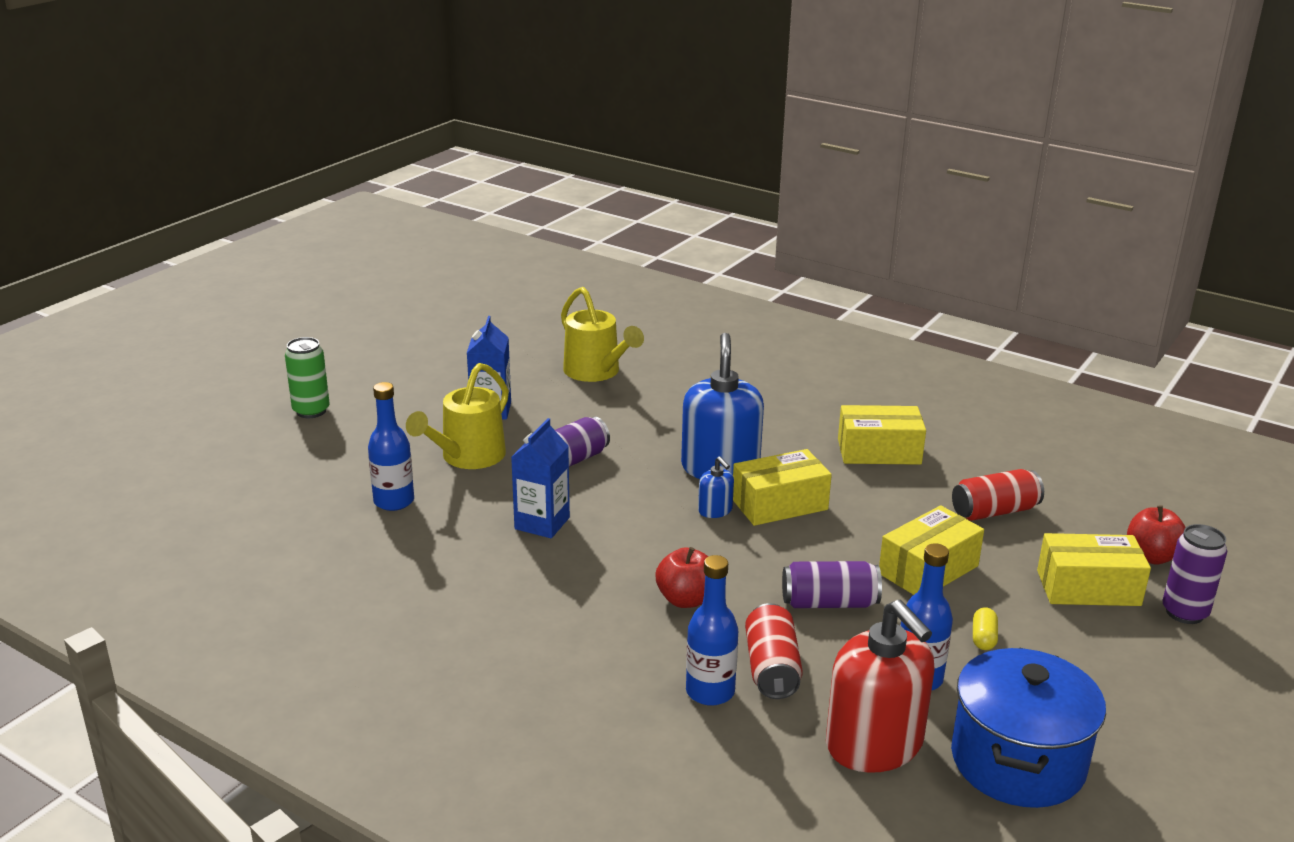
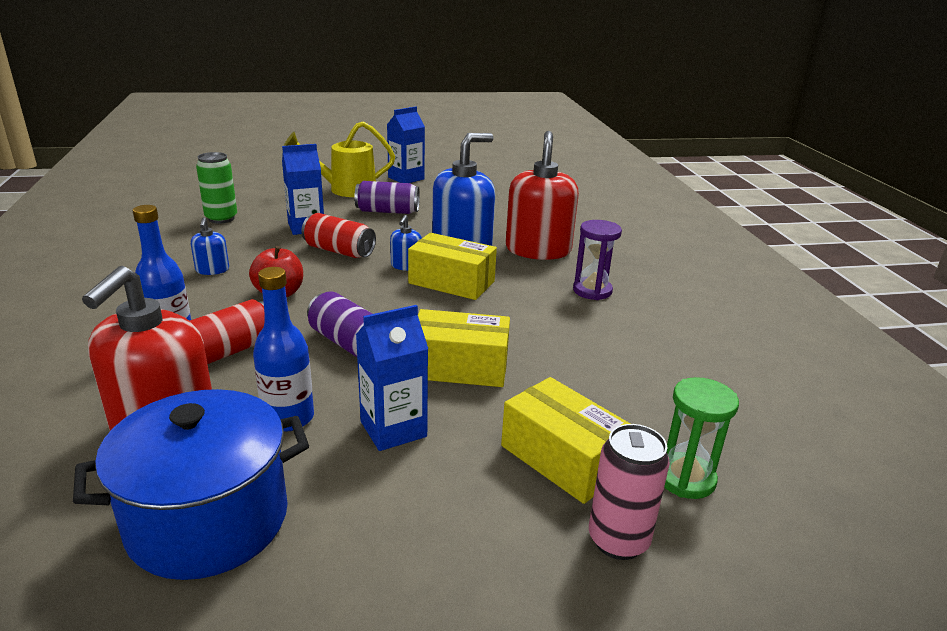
camera: 45 degrees right, 0 degrees up
green can [285,337,330,418] -> green can moved to [196,152,237,224]
blue bottle [368,382,414,511] -> none
yellow watering can [561,287,644,382] -> none
yellow box [838,405,926,465] -> purple hourglass [573,220,622,300]
red can [952,469,1044,521] -> red can moved to [301,213,376,258]
yellow capsule [973,607,998,650] -> blue carton [356,305,428,451]
red apple [1127,505,1186,564] -> green hourglass [664,377,739,499]
purple can [1162,524,1227,624] -> pink can [589,424,670,560]
none -> blue soap dispenser [191,217,229,275]
none -> red soap dispenser [506,131,579,260]

